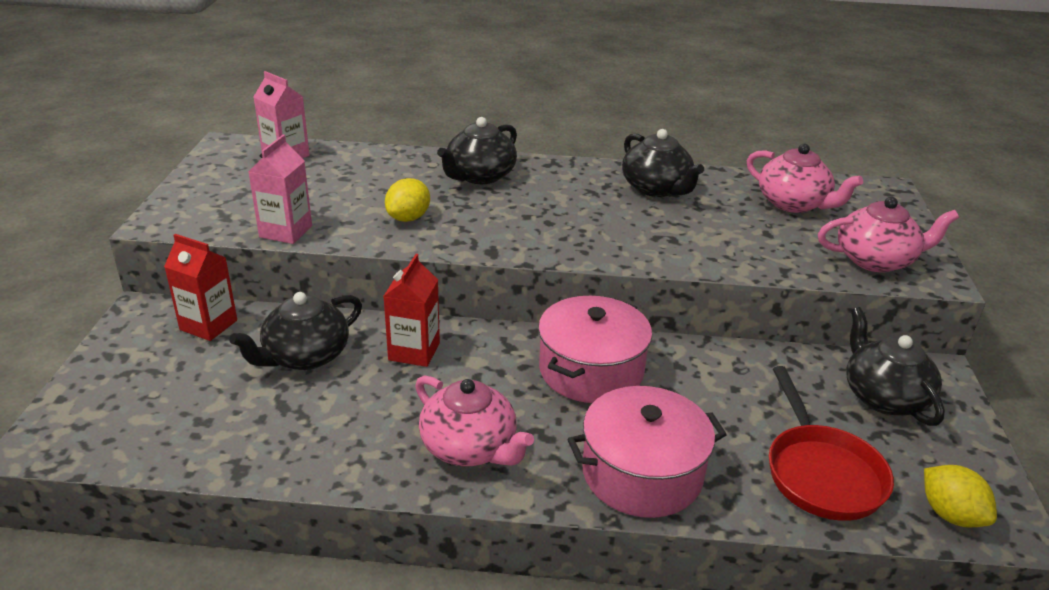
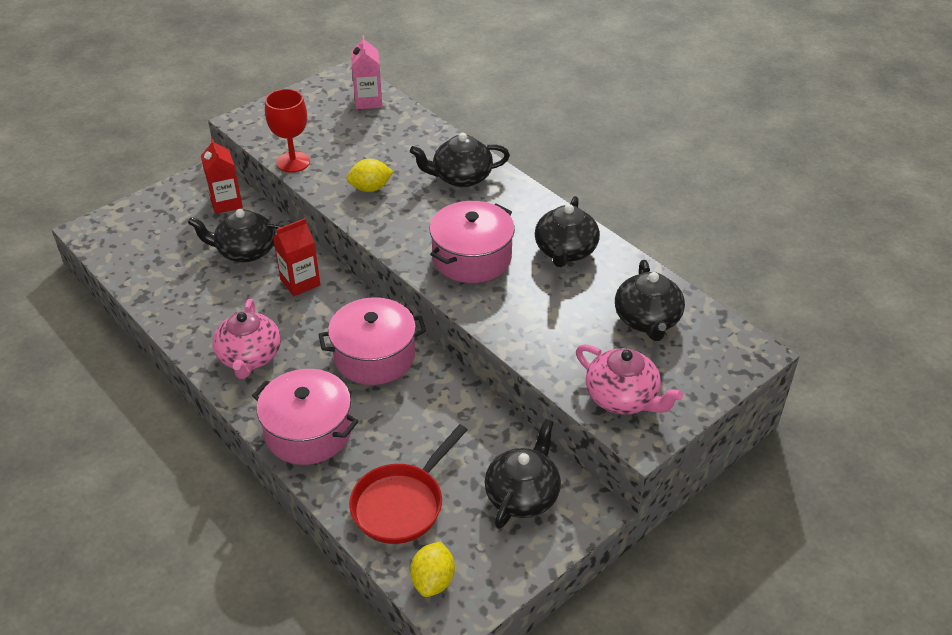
camera: 45 degrees right, 10 degrees up
pink carton [248,135,312,244] -> red goblet [265,89,310,172]
pink teapot [747,144,863,213] -> black teapot [615,260,685,341]
none -> pink pot [429,201,515,283]

